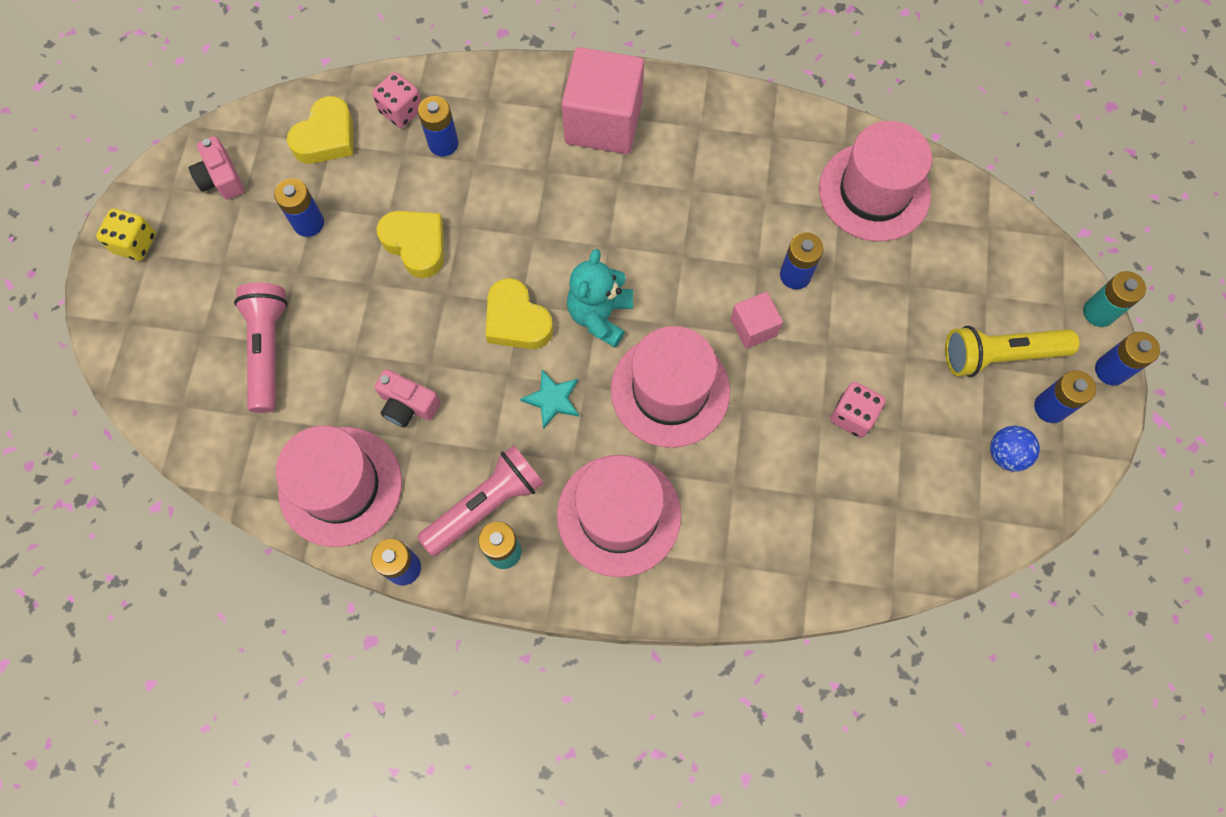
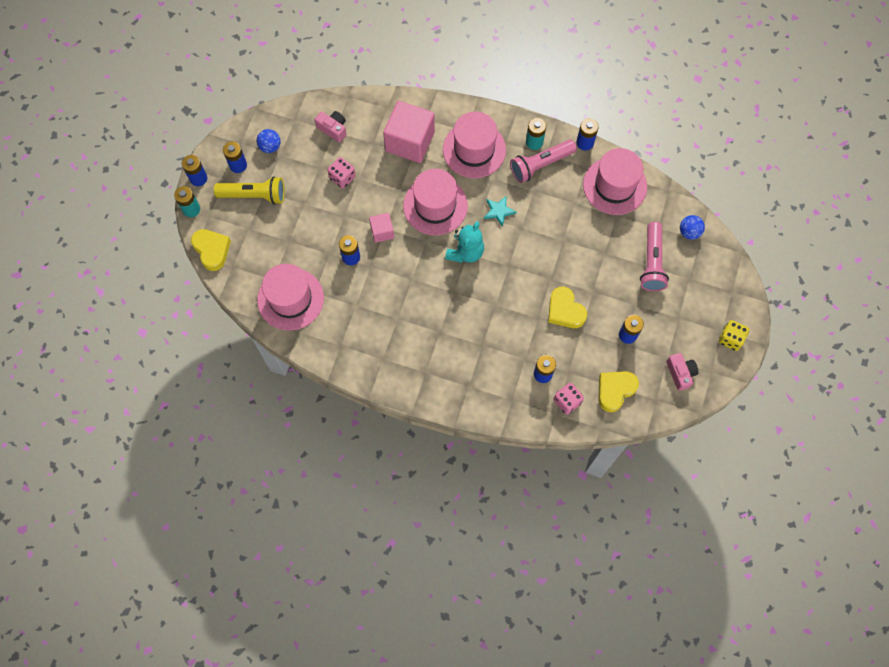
camera: 170 degrees left, 0 degrees up
pink camera [374,369,440,427] -> pink camera moved to [314,111,347,143]
yellow heart [486,278,553,349] -> yellow heart moved to [191,229,231,271]
pink cube [562,47,644,154] -> pink cube moved to [383,101,435,163]
none -> blue ball [680,215,705,240]

